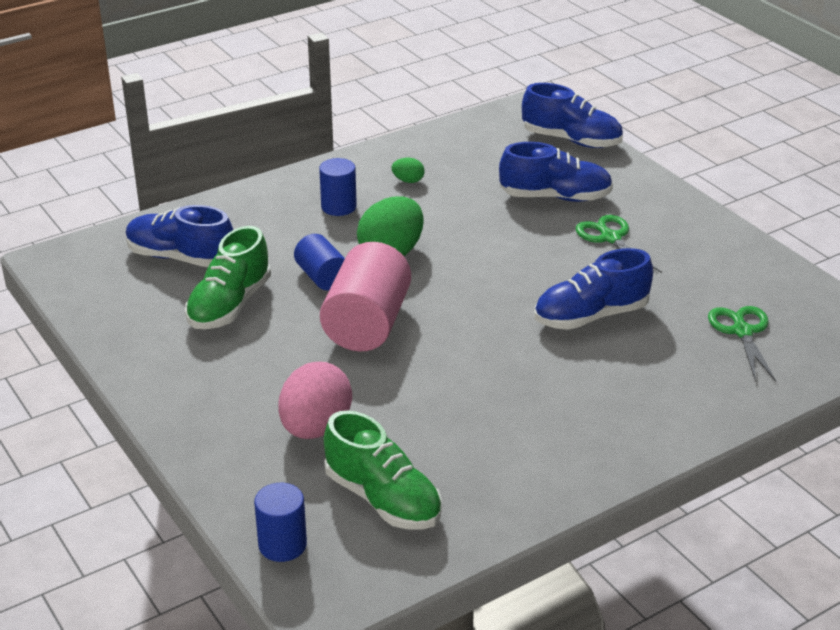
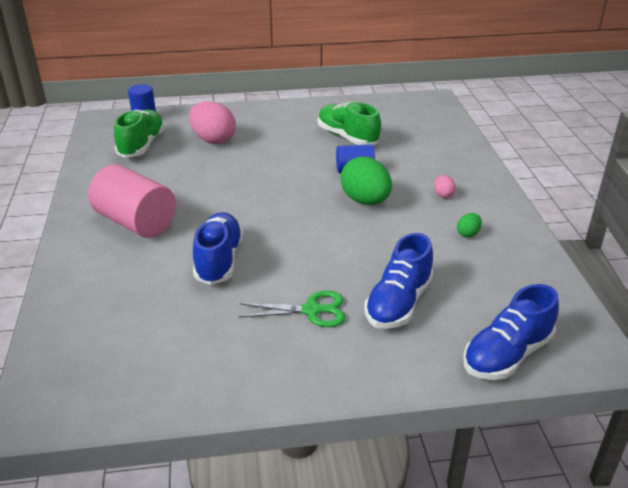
camera: 115 degrees right, 0 degrees up
blue shoe [126,205,233,267] -> none
blue cylinder [319,158,357,216] -> pink egg [434,175,456,198]
pink cylinder [320,242,411,351] -> pink cylinder moved to [88,164,176,238]
green shoe [324,410,442,530] -> green shoe turned 120 degrees clockwise [114,109,165,158]
green scissors [708,306,776,382] -> none

